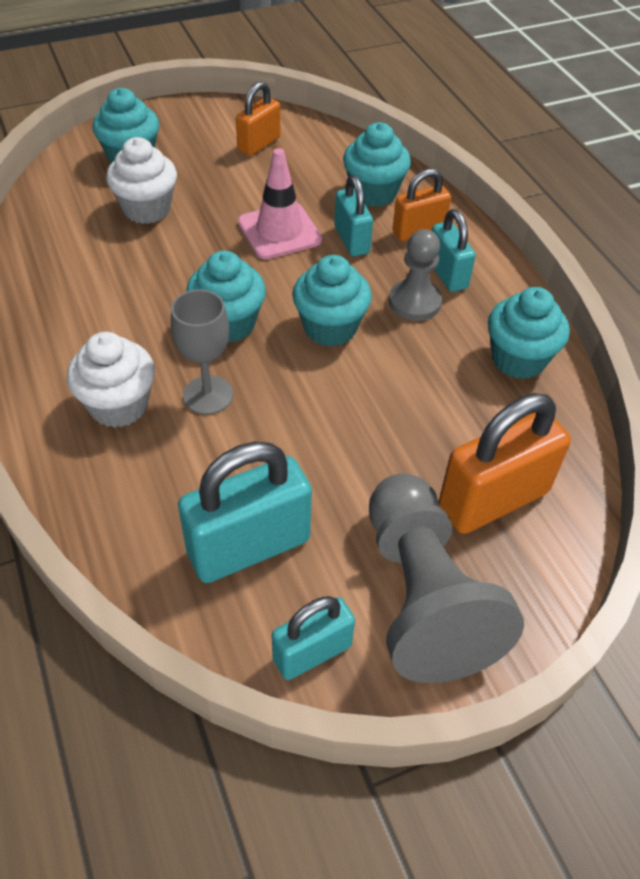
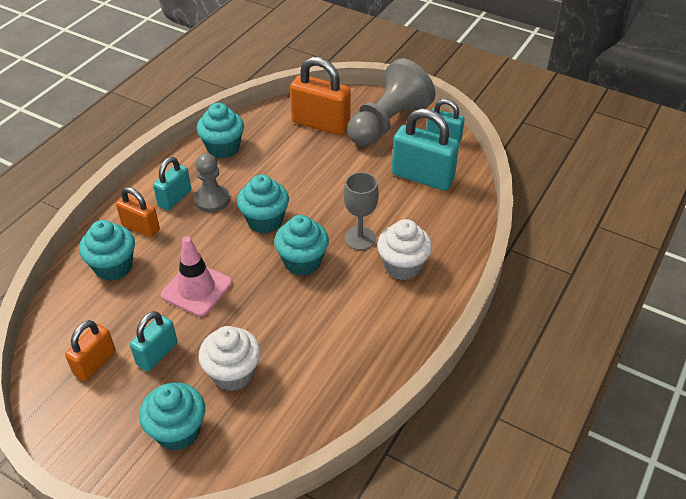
camera: 125 degrees left, 5 degrees down
orange padlock [236,81,280,156] -> orange padlock turned 60 degrees counterclockwise [65,320,116,381]
turquoise padlock [334,175,373,256] -> turquoise padlock moved to [130,311,177,371]

